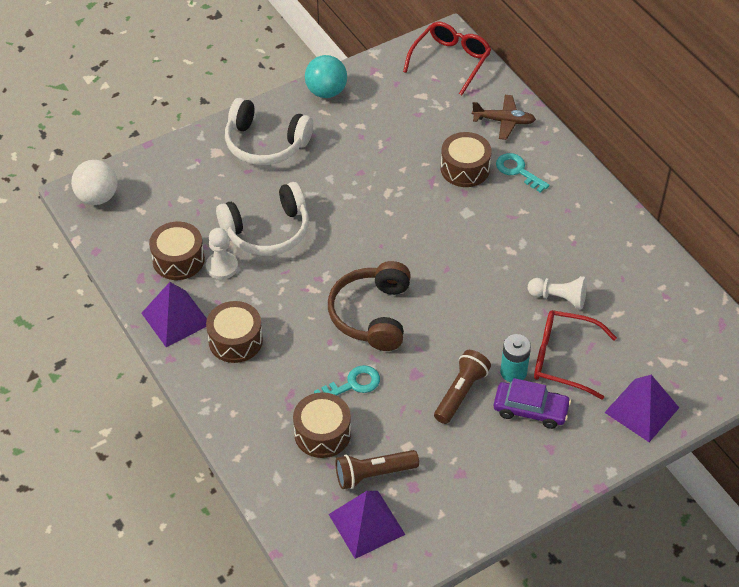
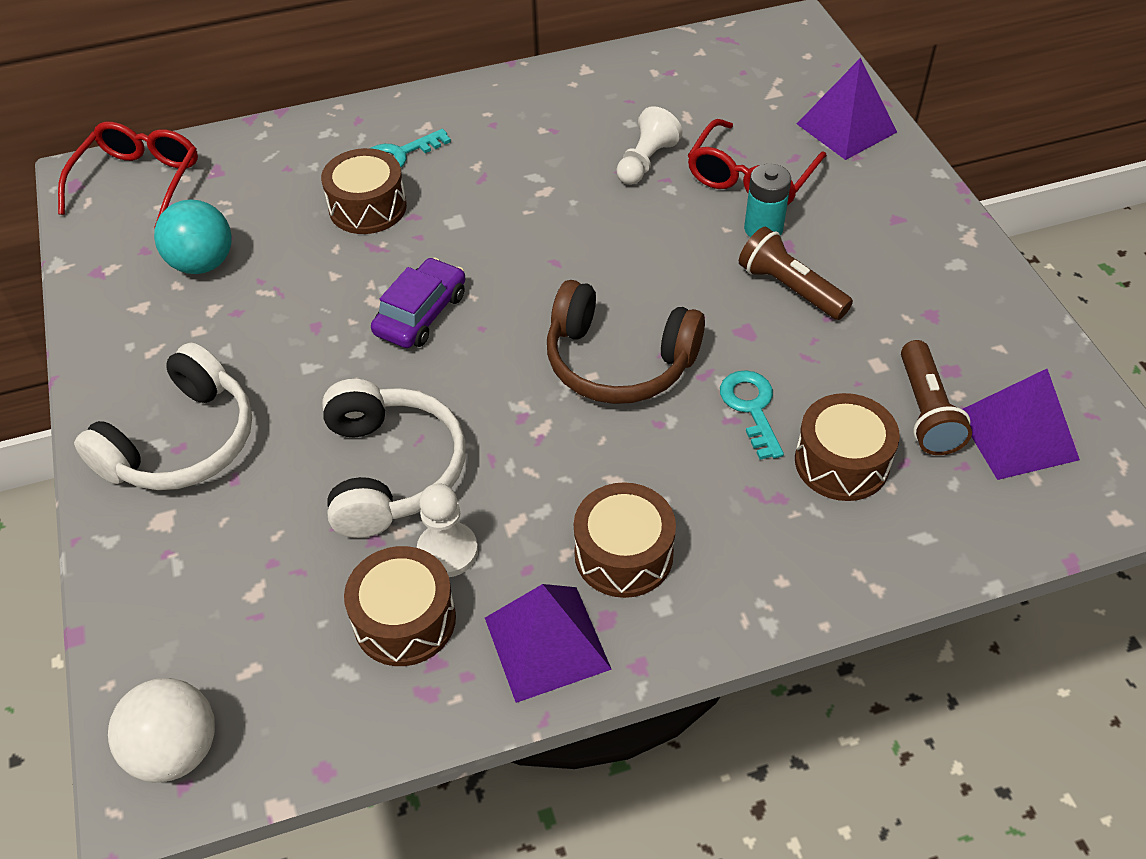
camera: 75 degrees left, 0 degrees up
turquoise ball [305,55,347,98] -> turquoise ball moved to [154,199,232,274]
red glasses [403,22,491,95] -> red glasses turned 60 degrees clockwise [58,122,198,229]
brown plane [472,95,536,140] -> none
purple car [494,378,571,429] -> purple car moved to [371,257,466,348]

